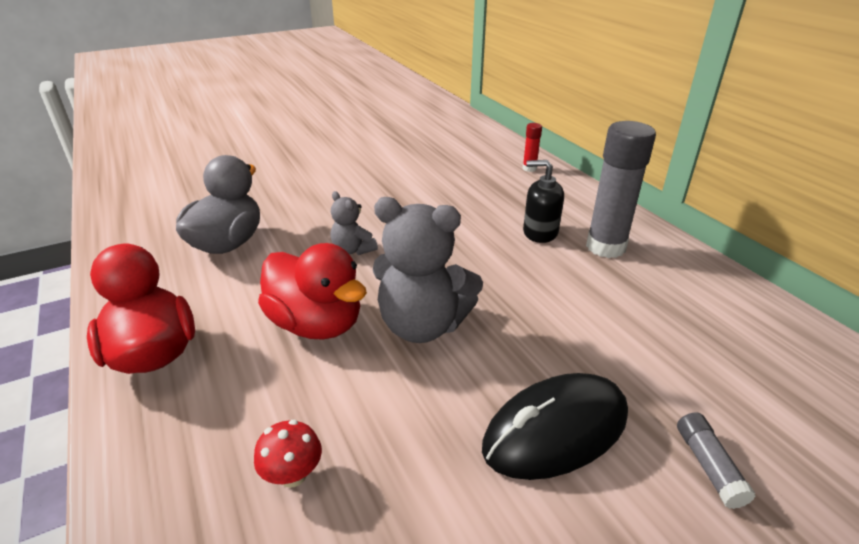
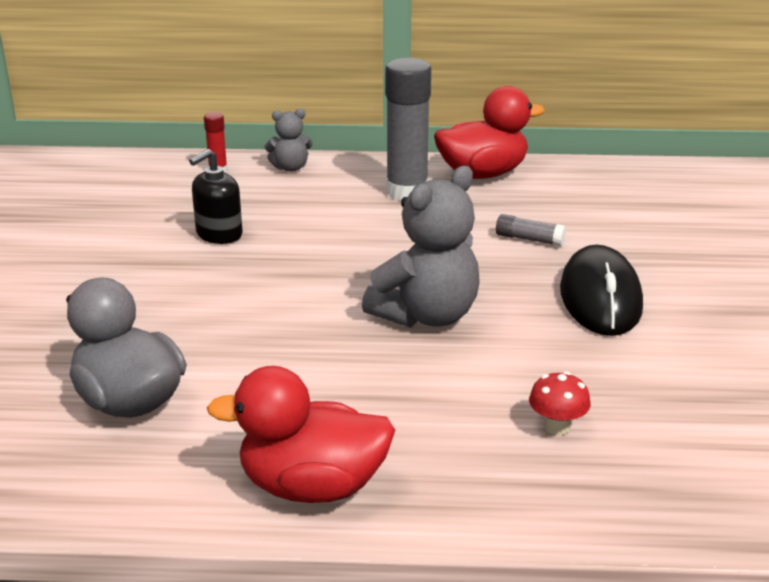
camera: 60 degrees left, 5 degrees down
red duck [258,243,367,340] -> red duck moved to [434,86,545,179]
grey teddy bear [331,191,378,255] -> grey teddy bear moved to [265,109,313,172]
black soap dispenser [523,160,564,243] -> black soap dispenser moved to [189,149,243,244]
grey glue stick [677,412,755,509] -> grey glue stick moved to [496,214,566,247]

